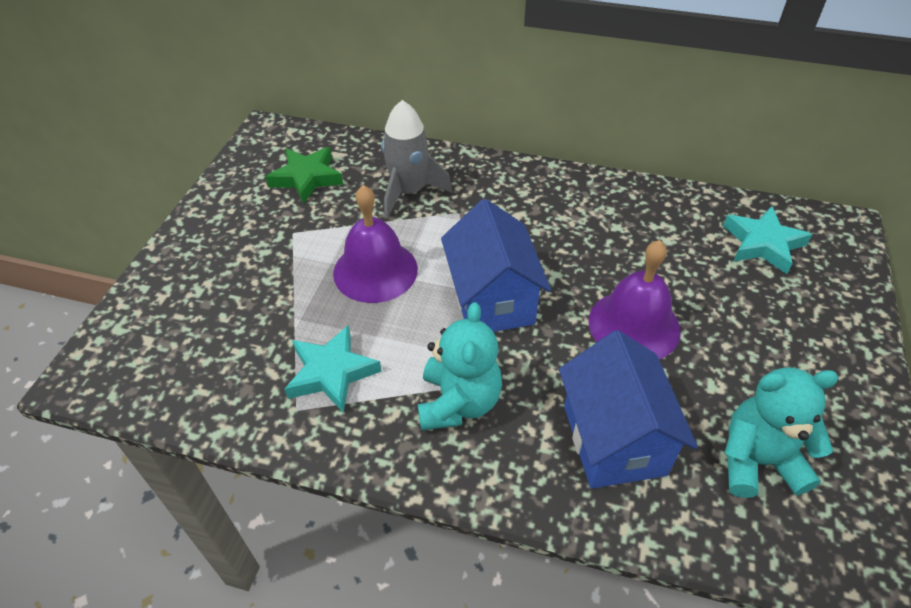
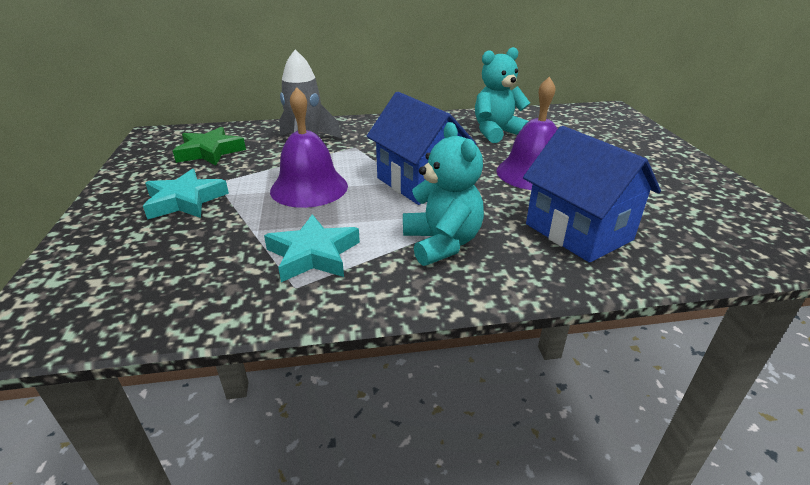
camera: 25 degrees left, 15 degrees down
turquoise star [723,206,812,274] -> turquoise star moved to [143,168,229,220]
turquoise teddy bear [724,367,839,498] -> turquoise teddy bear moved to [475,47,530,143]

